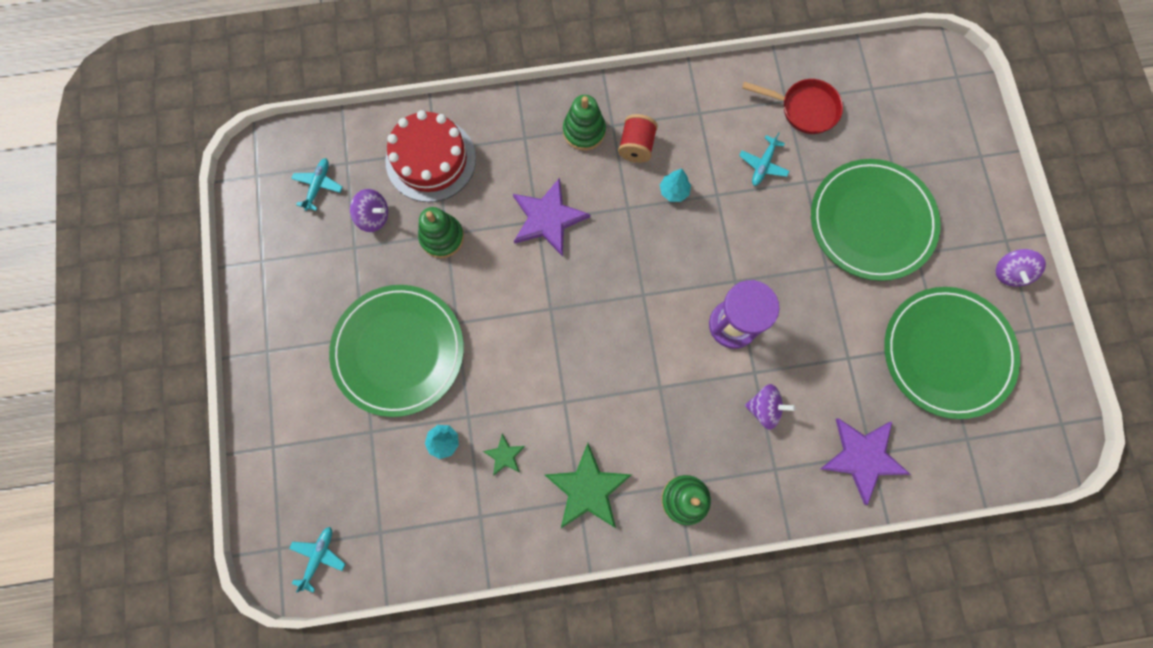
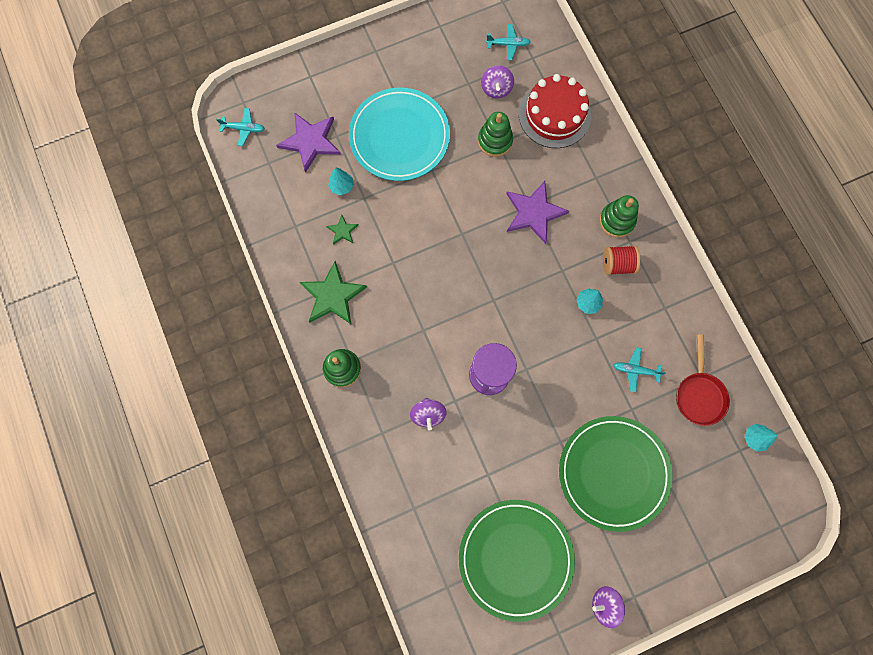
camera: 75 degrees right, 0 degrees up
green plate [329,285,464,417] -> turquoise plate [349,88,450,181]
purple star [821,418,911,505] -> purple star moved to [276,112,341,173]
none -> turquoise tree [745,424,778,452]

